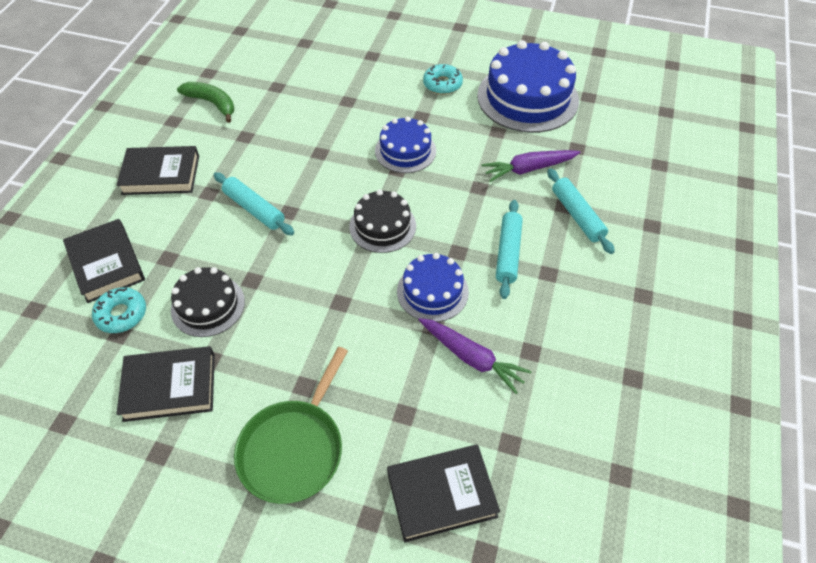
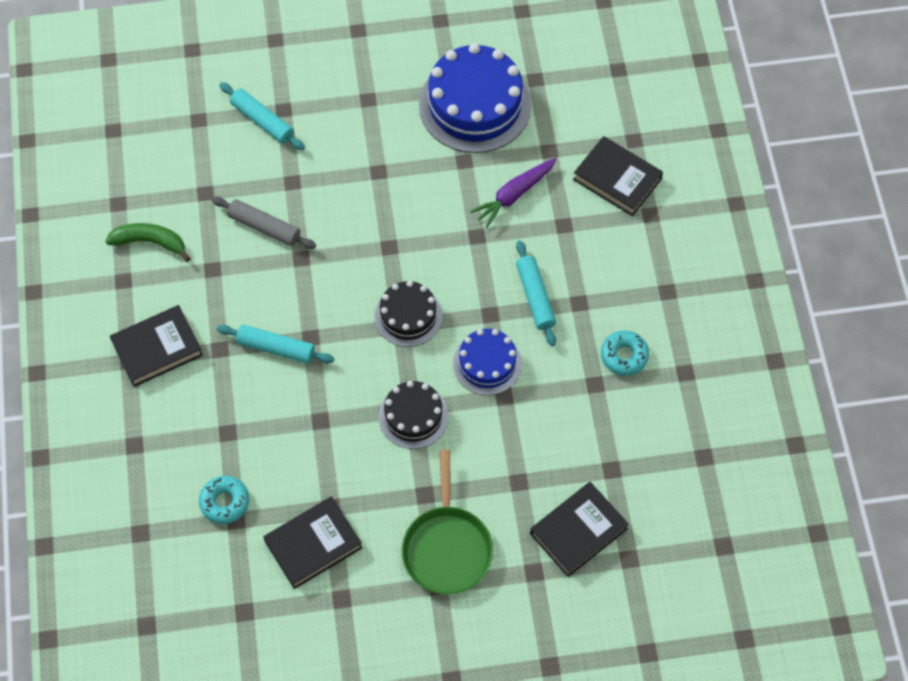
camera: 25 degrees left, 10 degrees up
black book [63,219,145,303] -> black book moved to [573,136,663,216]
black cake [171,267,245,337] -> black cake moved to [379,381,449,449]
blue cake [375,116,436,173] -> none
purple carrot [419,318,532,394] -> none
turquoise donut [423,64,463,94] -> turquoise donut moved to [601,331,649,376]
turquoise rolling pin [547,168,615,254] -> turquoise rolling pin moved to [219,82,305,150]
none -> grey rolling pin [212,197,316,249]

